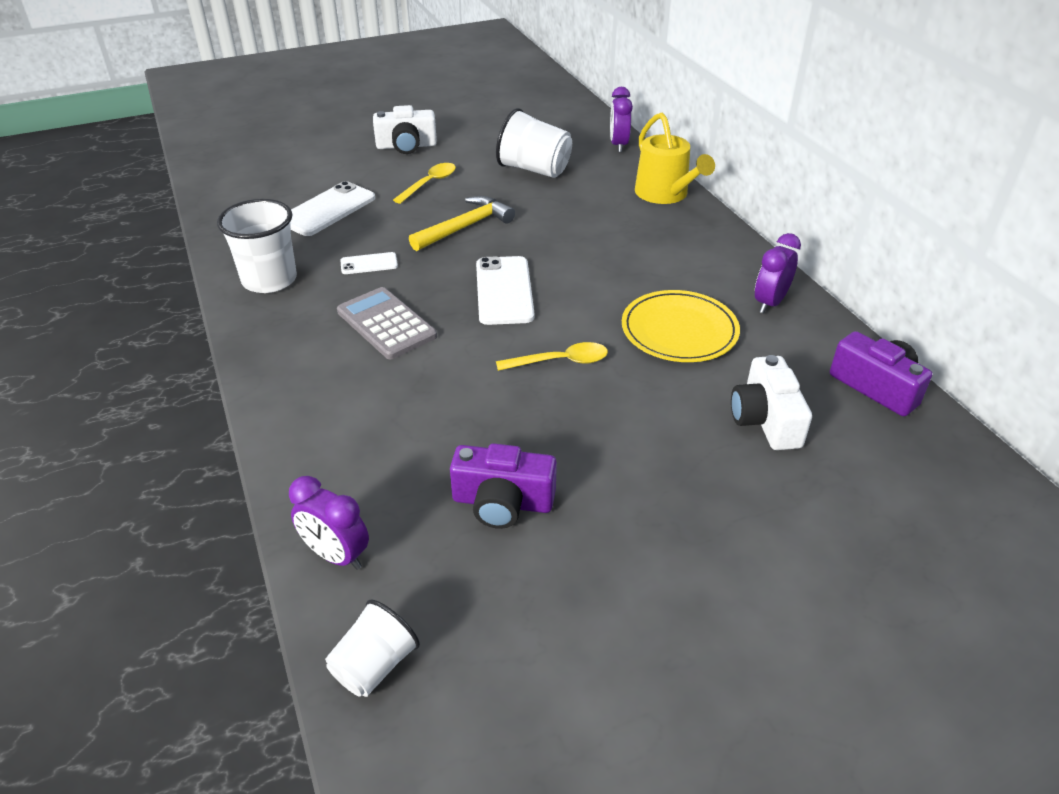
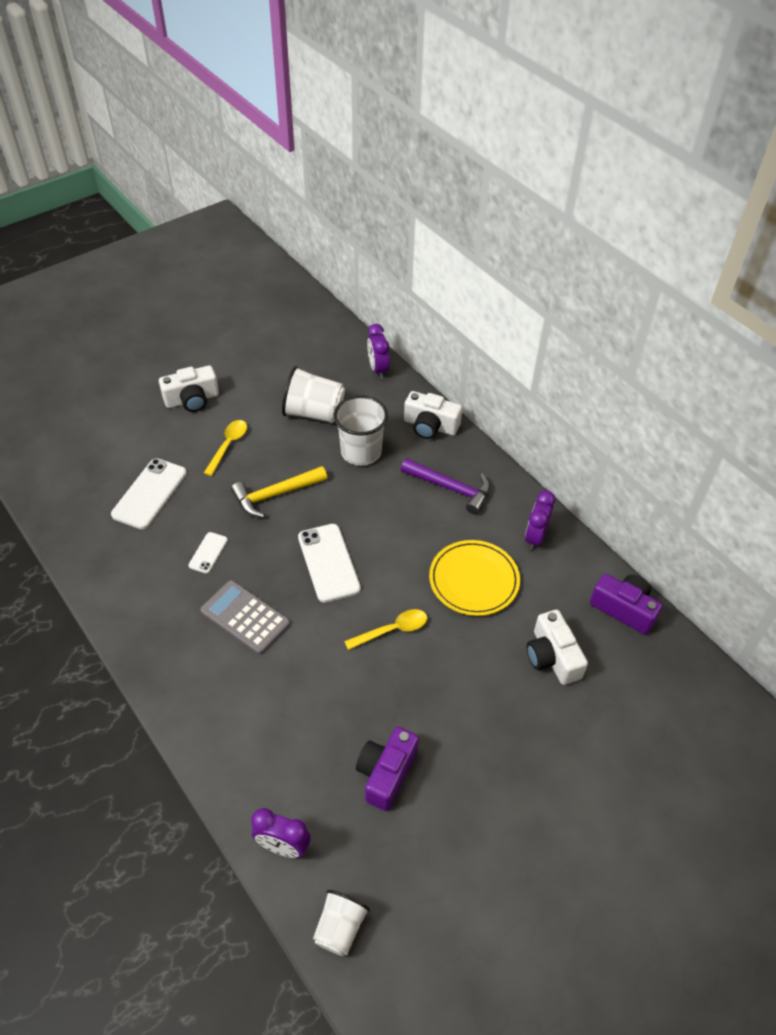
camera: 15 degrees left, 10 degrees up
white cup [217,199,297,293] -> white cup moved to [334,395,388,466]
white phone [340,252,398,274] -> white phone turned 45 degrees counterclockwise [188,532,228,573]
yellow hammer [409,196,515,251] -> yellow hammer turned 150 degrees counterclockwise [231,466,327,518]
purple camera [450,443,557,529] -> purple camera turned 120 degrees clockwise [356,727,419,811]
yellow watering can [635,113,715,204] -> white camera [404,391,462,439]
none -> purple hammer [401,458,490,514]

